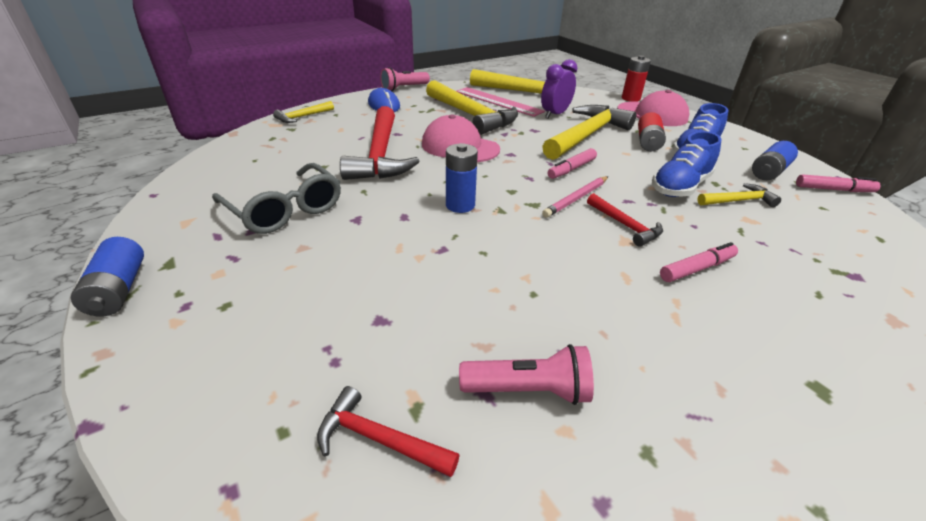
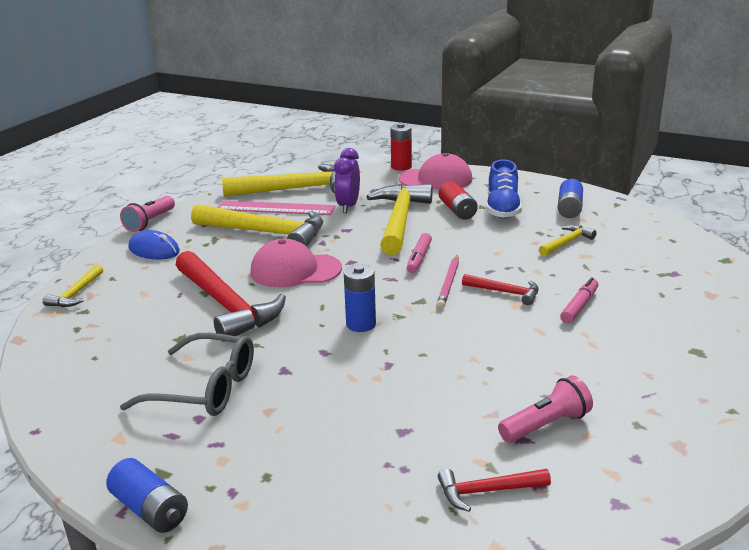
camera: 30 degrees left, 10 degrees down
blue shoe [652,131,721,197] -> none
pink marker [796,174,881,192] -> none

